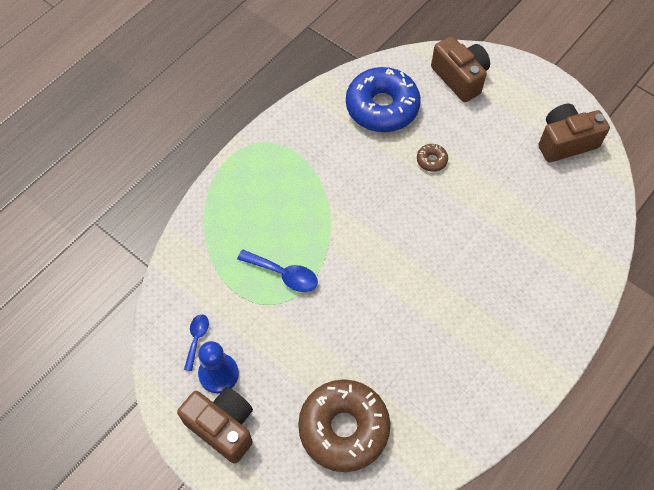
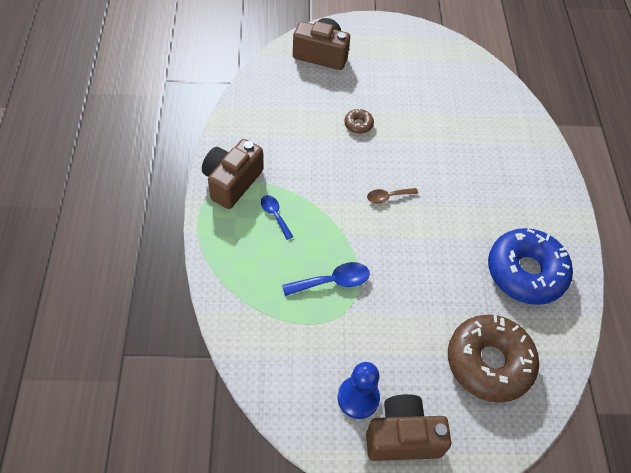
camera: 45 degrees left, 5 degrees down
blue spoon [184,314,209,371] -> blue spoon moved to [261,195,294,240]
blue donut [346,67,421,132] -> blue donut moved to [488,228,573,305]
brown camera [538,104,610,162] -> brown camera moved to [202,139,263,209]
none -> brown spoon [367,188,418,203]

